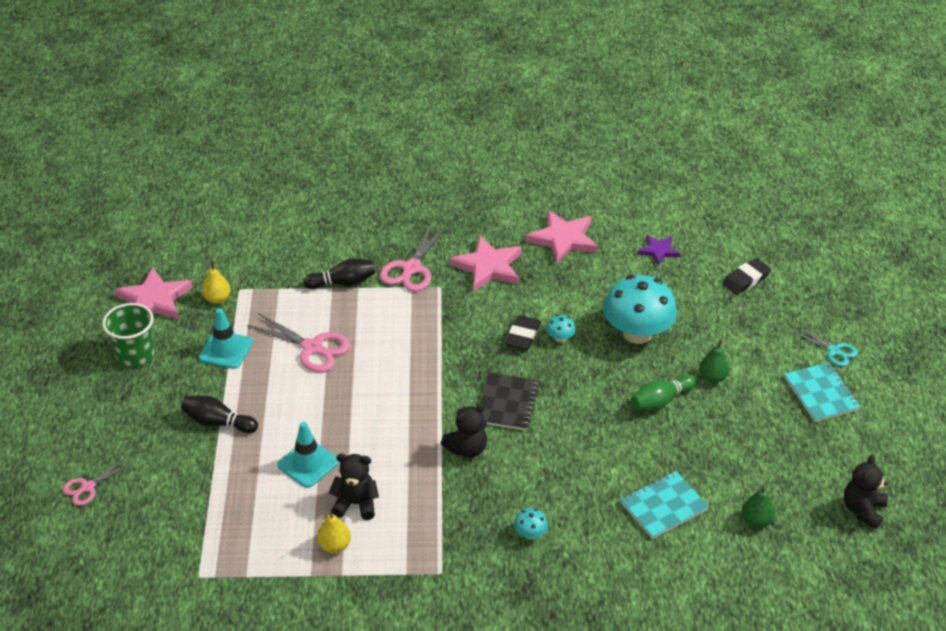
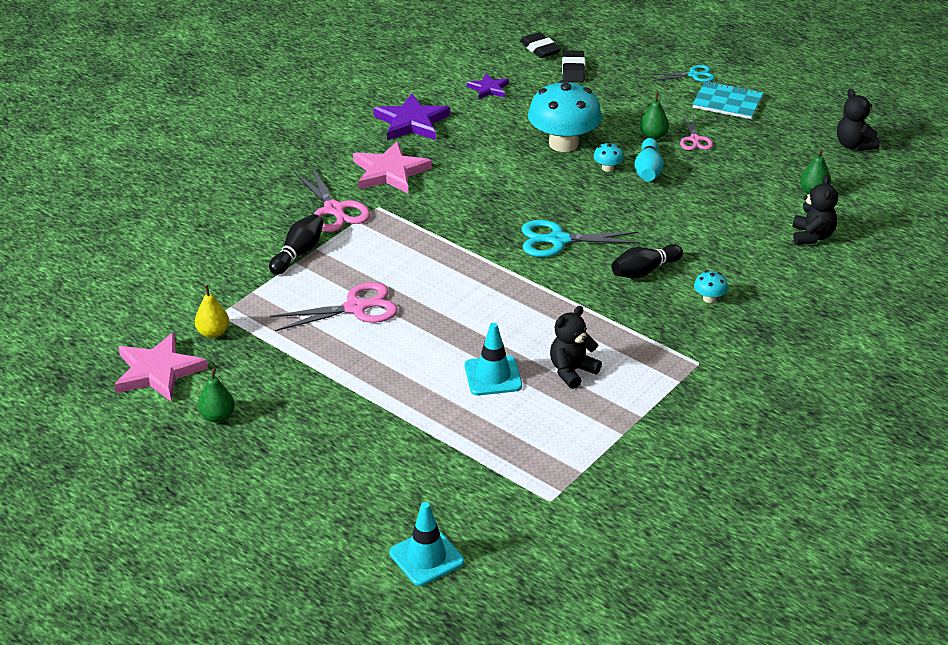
camera: 50 degrees left, 5 degrees down
pink scissors [62,457,133,506] -> pink scissors moved to [680,115,713,150]
green cup [102,303,155,368] -> green pear [198,368,235,422]
black bowling pin [181,395,258,433] -> black bowling pin moved to [611,244,683,279]
turquoise traffic cone [199,308,253,369] -> turquoise traffic cone moved to [389,502,464,586]
yellow pear [317,511,351,553] -> none
black teddy bear [441,403,487,458] -> black teddy bear moved to [793,175,838,245]
black notebook [480,373,539,431] -> turquoise scissors [522,220,640,257]
black eraser [505,315,541,350] -> black eraser moved to [520,32,561,58]
pink star [526,210,598,264] -> purple star [373,94,450,141]
turquoise mushroom [546,315,576,343] -> turquoise mushroom moved to [593,142,624,172]
turquoise notebook [620,471,709,539] -> none
green bowling pin [631,374,697,411] -> turquoise bowling pin [634,138,663,181]

